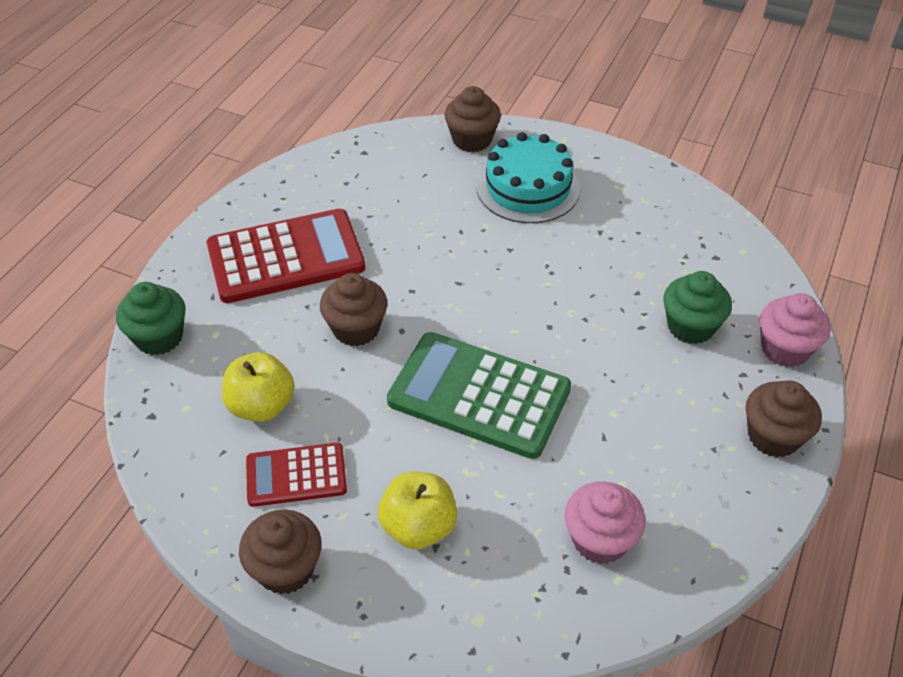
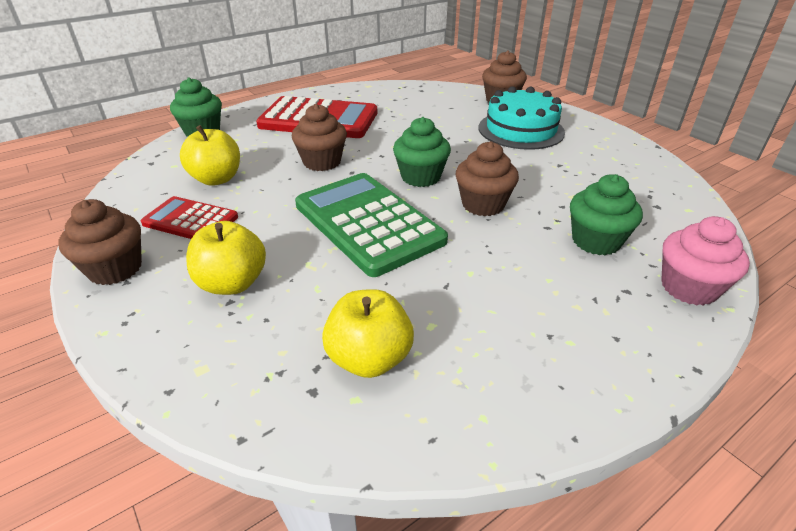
camera: 30 degrees right, 10 degrees down
pink cupcake [565,481,646,564] -> yellow apple [322,289,414,378]
brown cupcake [746,380,822,457] -> brown cupcake moved to [455,141,519,216]
none -> green cupcake [393,117,451,187]

